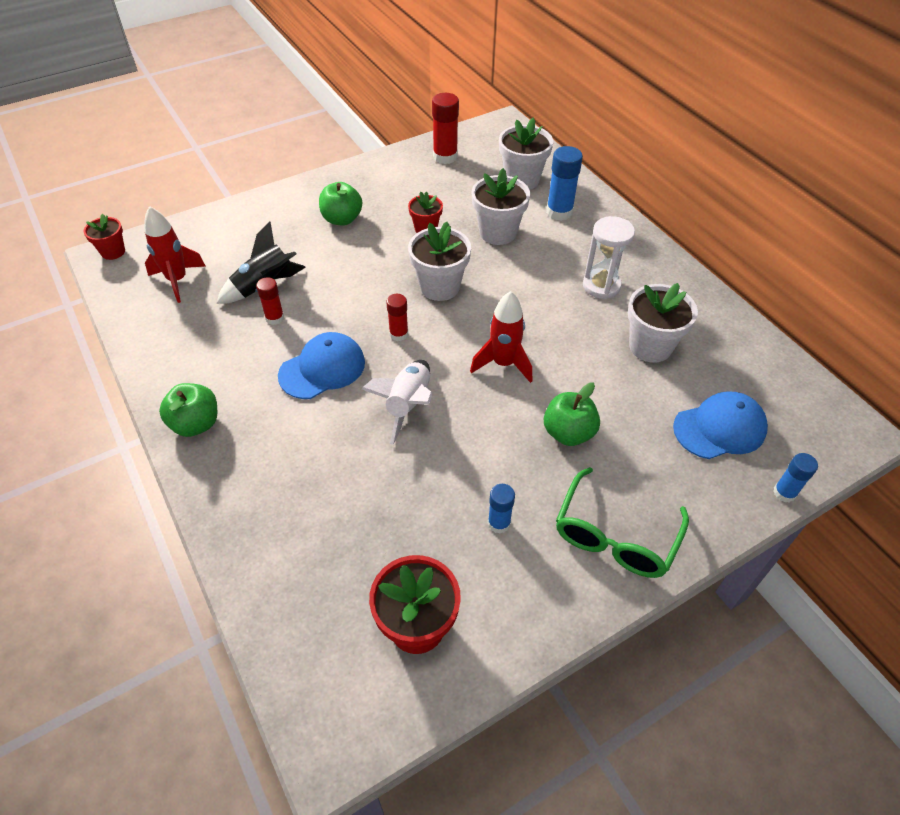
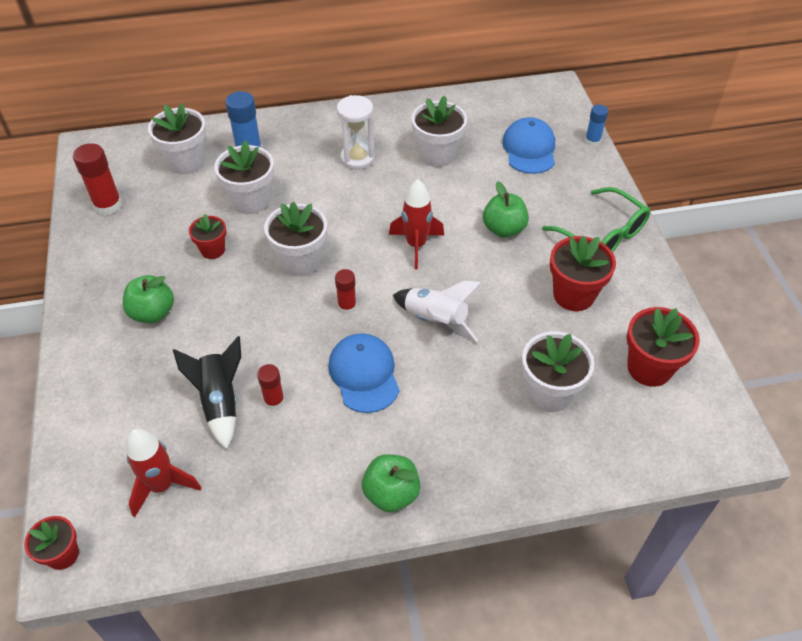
camera: 70 degrees left, 0 degrees up
blue glue stick [488,484,515,534] -> red flower pot [550,235,616,311]
none -> white flower pot [522,331,594,412]

